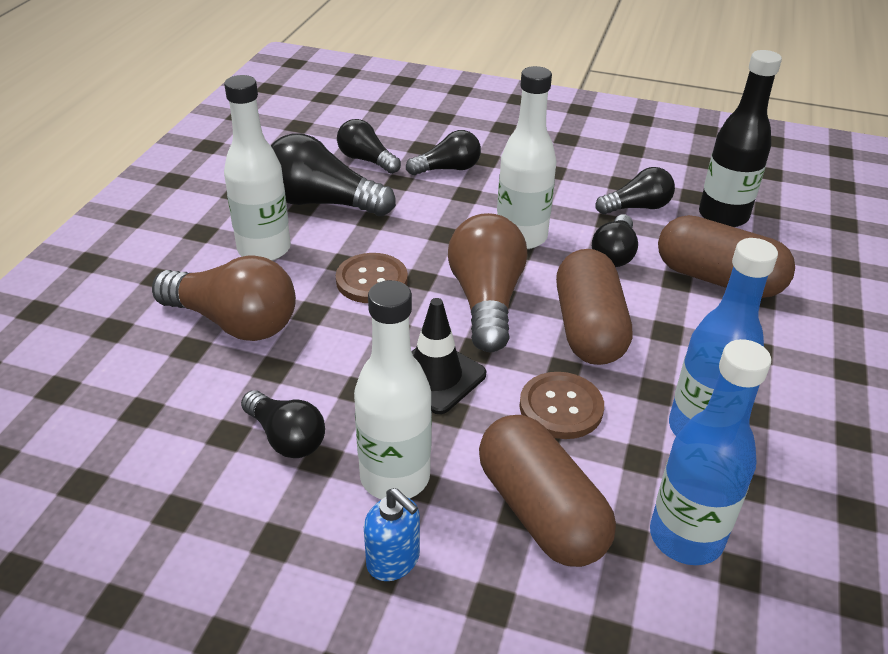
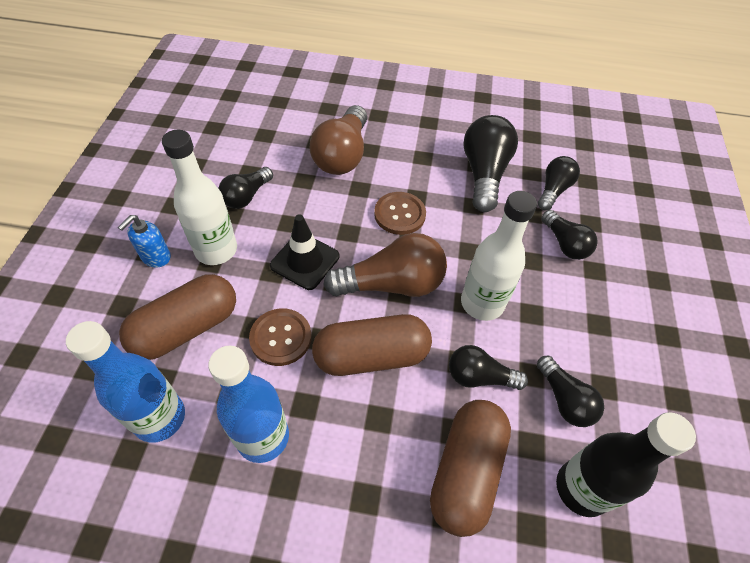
camera: 80 degrees right, 15 degrees up
white bottle [224,75,291,261] -> none

